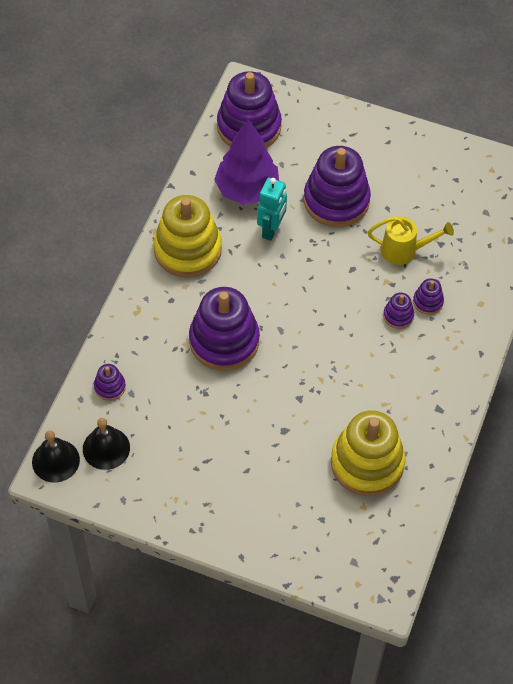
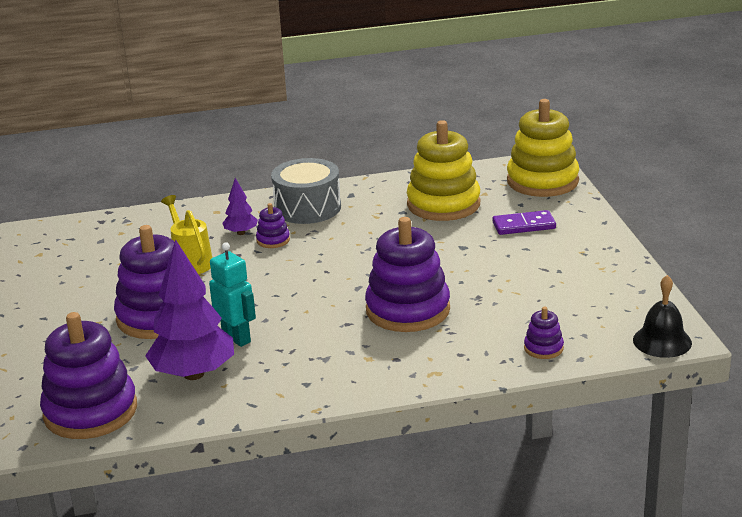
camera: 120 degrees left, 30 degrees down
black bell [83,418,130,470] -> none
yellow stacking toy [154,195,222,278] -> yellow stacking toy moved to [507,99,579,197]
turquoise robot [257,178,287,241] -> turquoise robot turned 60 degrees clockwise [209,242,256,347]
purple stacking toy [413,278,444,315] -> purple tree [222,178,258,235]
none -> grey drum [271,158,341,224]
none -> purple domino [492,210,556,235]

